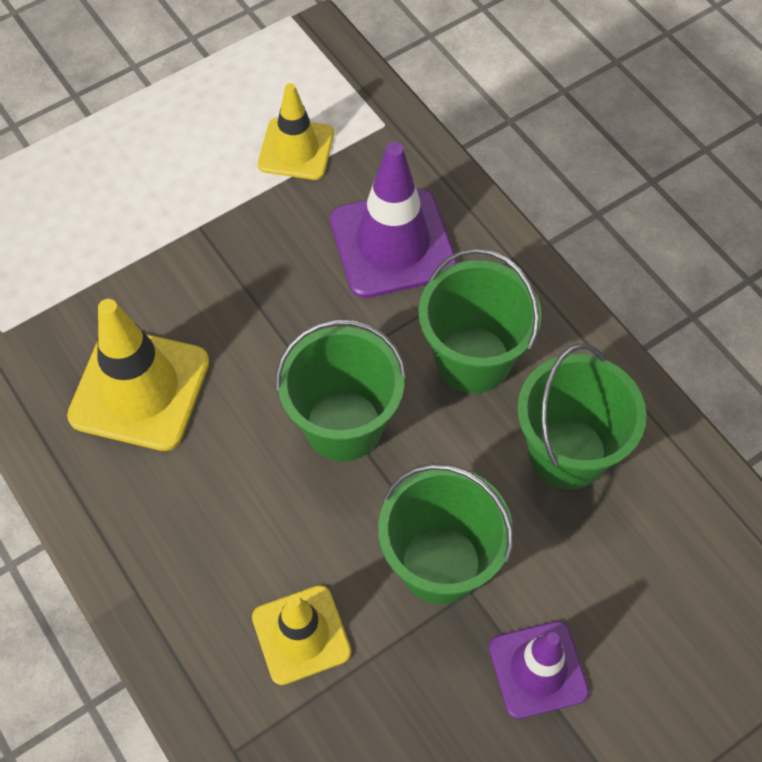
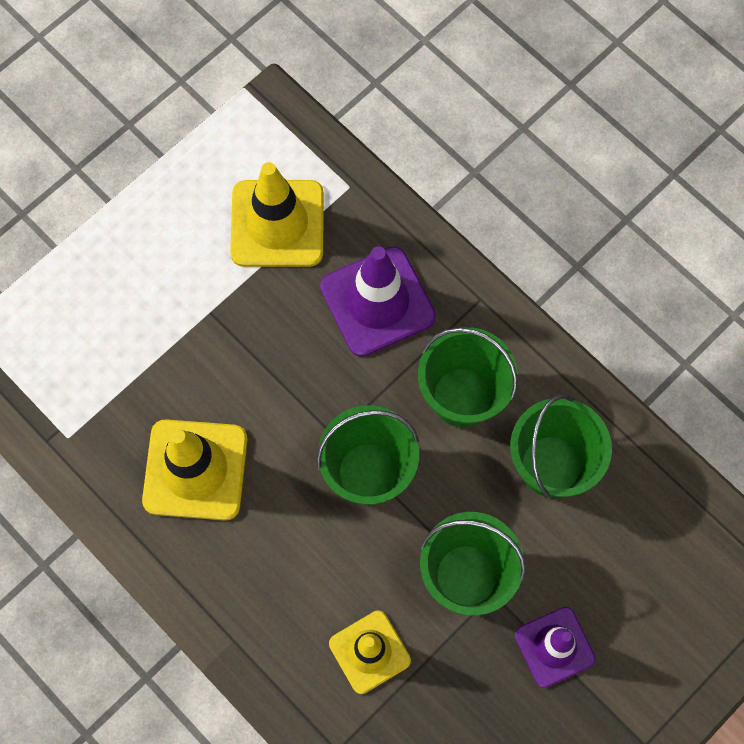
camera: 10 degrees left, 10 degrees up
yellow traffic cone [258,83,334,180] -> yellow traffic cone [230,162,324,267], size x1.56

